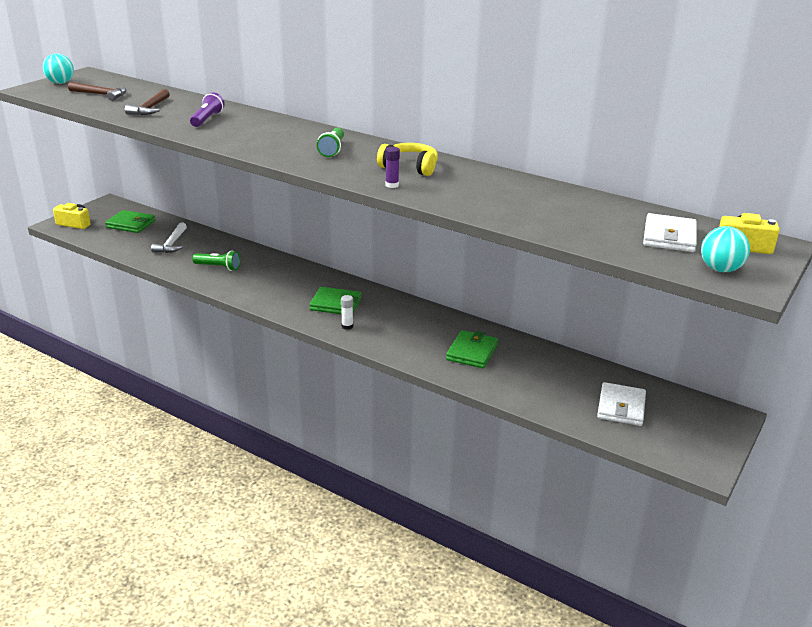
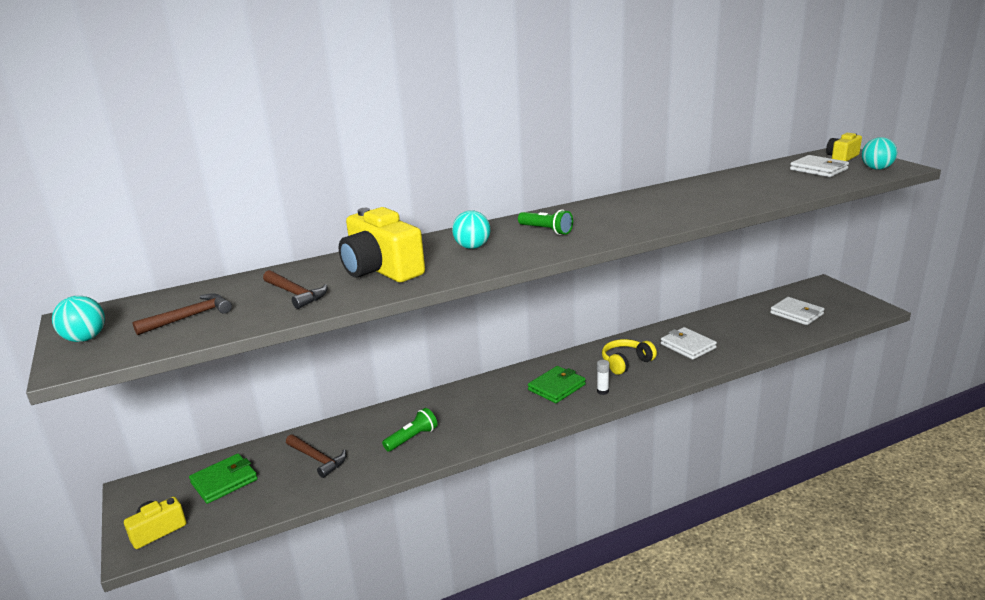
camera: 55 degrees left, 5 degrees down
white hammer [151,222,187,253] -> brown hammer [286,434,346,478]
purple flashlight [190,92,224,127] -> yellow camera [339,207,425,282]
yellow headphones [377,143,438,176] -> yellow headphones moved to [602,339,657,375]
purple glue stick [385,147,400,188] -> none
green wallet [446,330,498,369] -> white wallet [661,327,717,360]
none -> turquoise ball [452,210,490,249]

